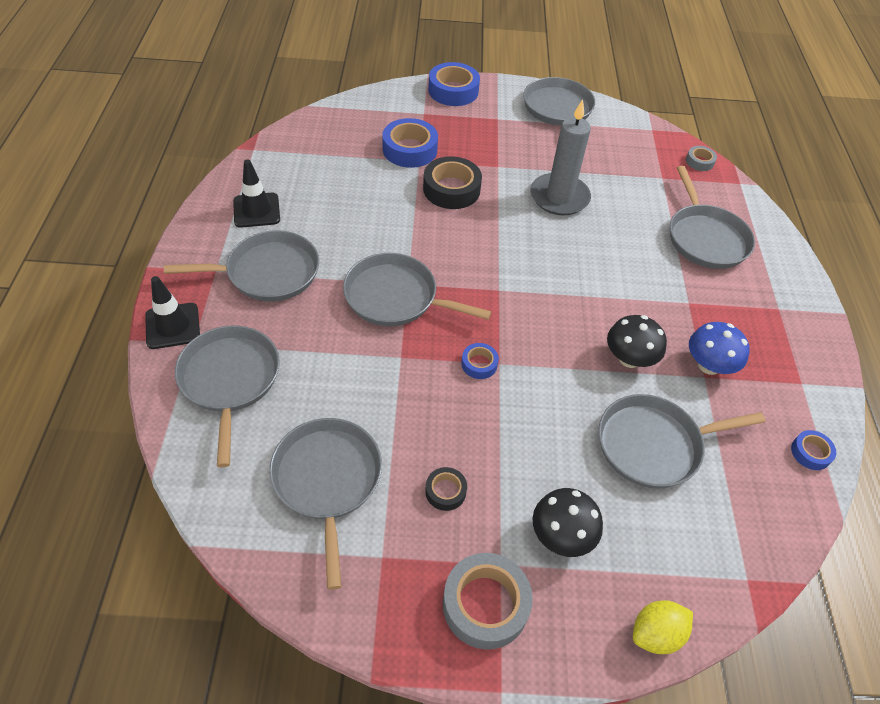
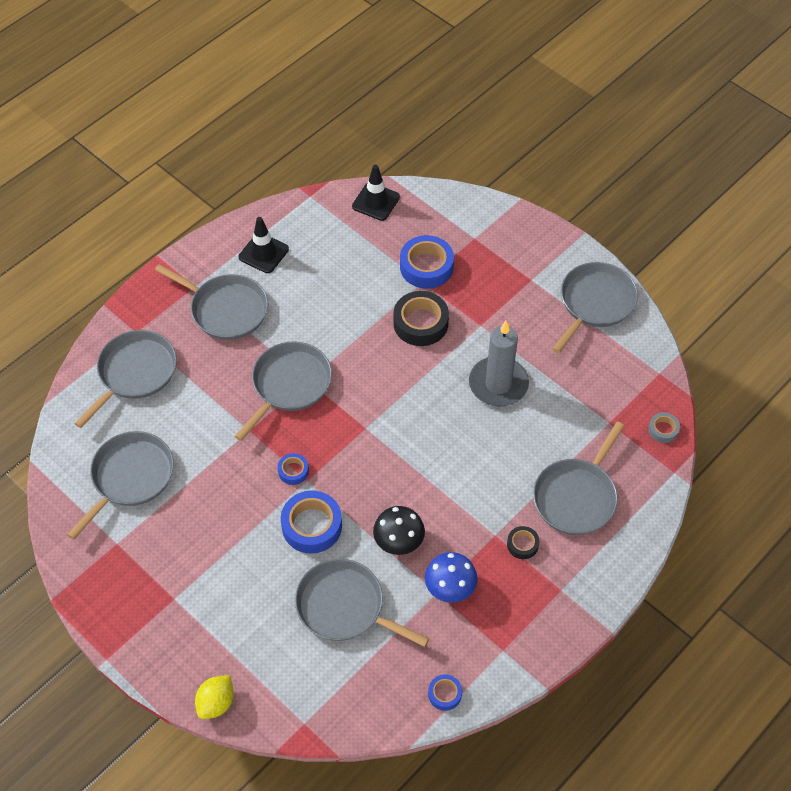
camera: 45 degrees right, 5 degrees up
black traffic cone [145,276,200,349] -> black traffic cone moved to [352,165,400,221]
grey pan [343,253,491,326] -> grey pan turned 60 degrees clockwise [235,341,332,441]
black tape [425,467,467,511] -> black tape moved to [507,526,540,559]
blue tape [428,62,480,106] -> blue tape moved to [281,490,342,554]
grey tape [443,553,533,650] -> none
black mushroom [533,488,603,557] -> none
yellow lemon [633,600,693,654] -> yellow lemon turned 75 degrees counterclockwise [195,675,234,719]

